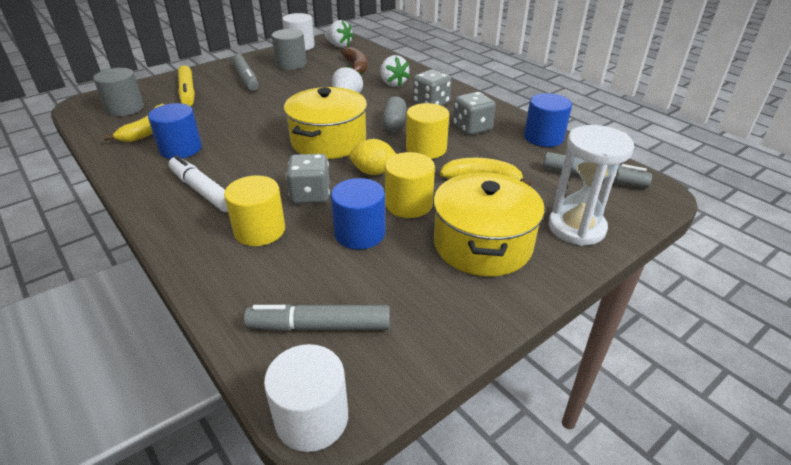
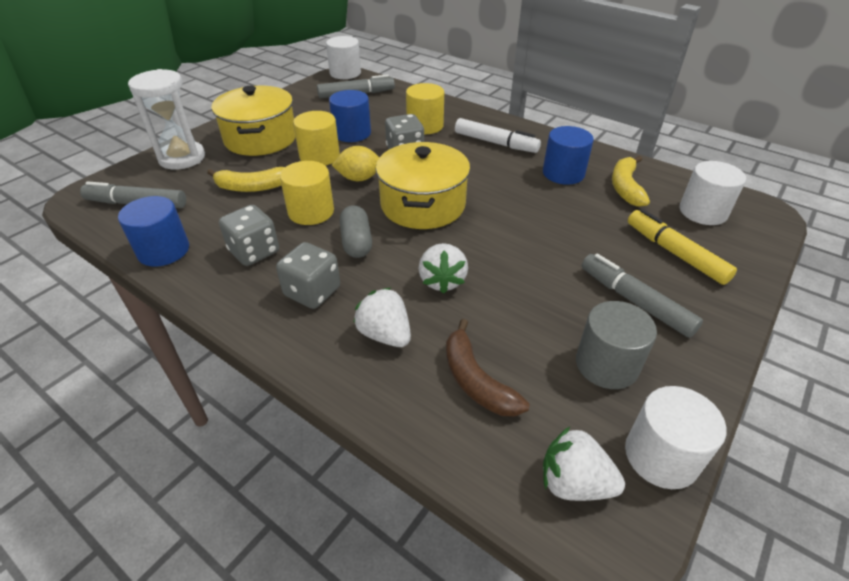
camera: 165 degrees right, 5 degrees up
grey cylinder [93,68,144,116] -> white cylinder [680,161,746,225]

